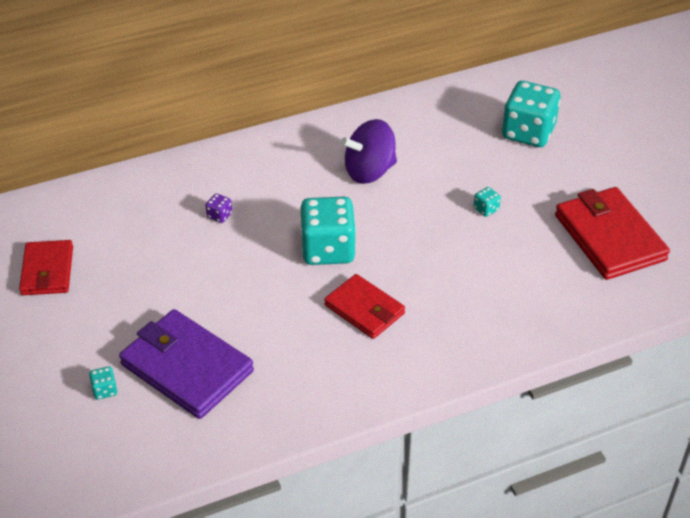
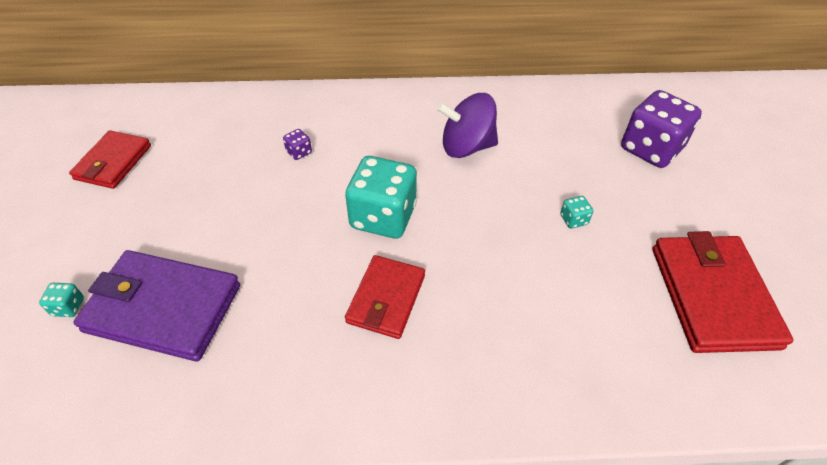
camera: 20 degrees right, 5 degrees up
purple wallet [119,309,254,419] -> purple wallet turned 45 degrees counterclockwise [74,250,240,362]
red wallet [324,274,405,339] -> red wallet turned 45 degrees clockwise [345,255,425,339]
turquoise dice [502,81,561,147] -> purple dice [621,90,702,168]

